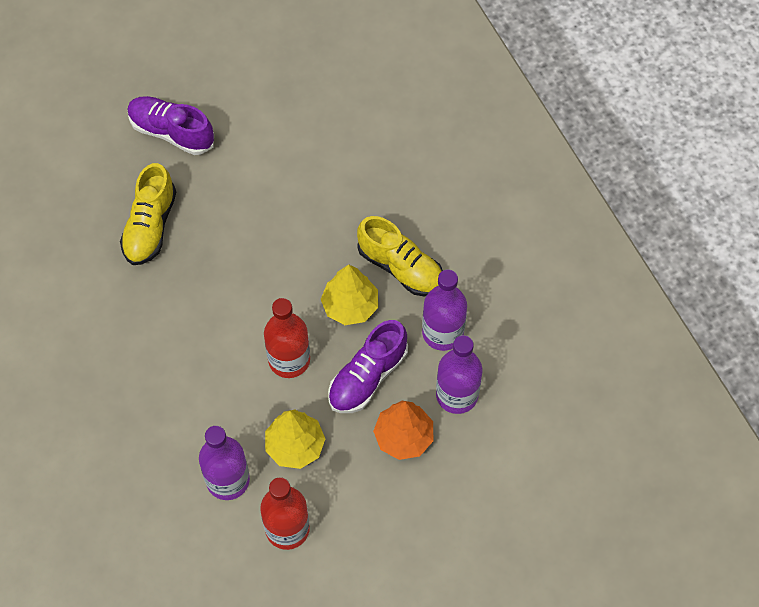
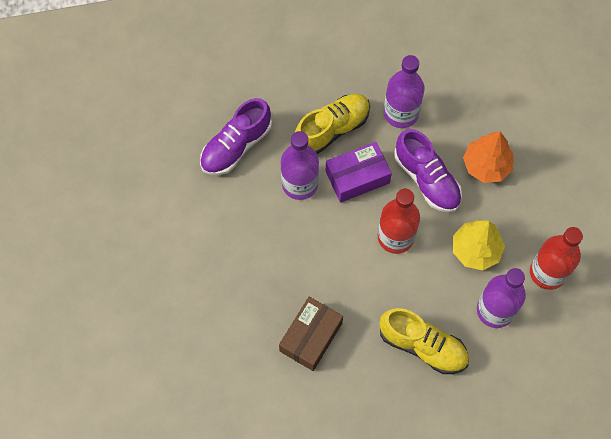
camera: 75 degrees left, 5 degrees up
yellow shoe [120,163,176,265] -> yellow shoe moved to [380,308,469,374]
purple shoe [127,96,214,155] -> purple shoe moved to [200,98,272,175]
yellow tree [321,265,378,325] -> purple box [326,142,392,203]
purple bottle [436,335,482,414] -> purple bottle moved to [281,131,319,200]
none -> brown box [279,297,343,371]

